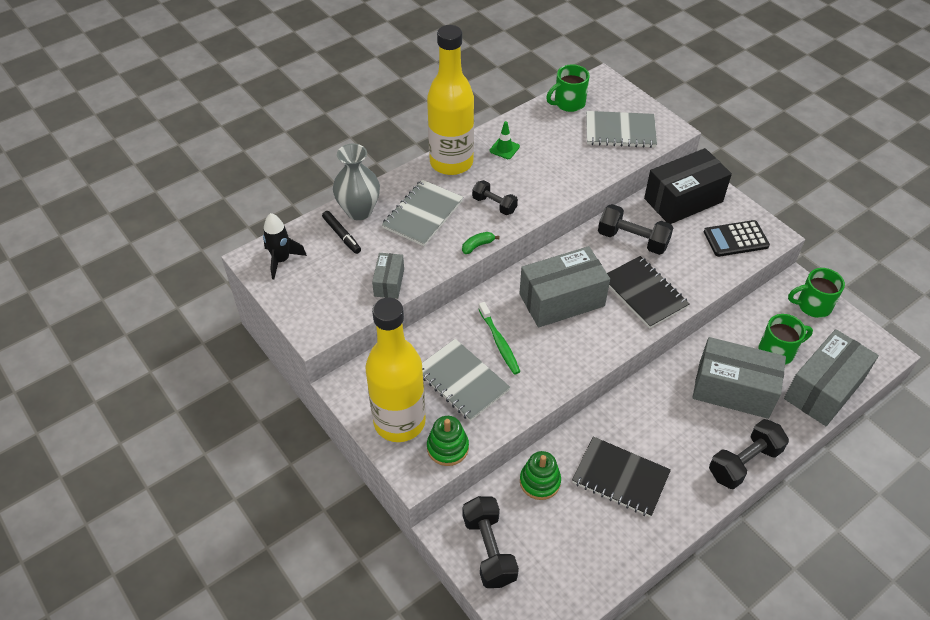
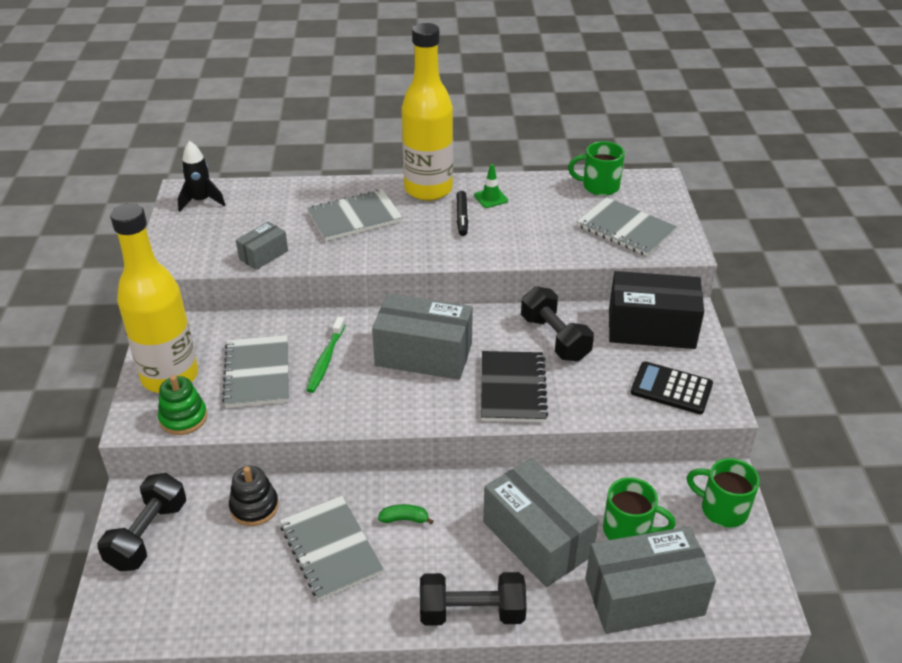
camera: 35 degrees right, 10 degrees down
black marker [322,211,361,254] -> black marker moved to [457,191,468,236]
grey vase [333,144,380,220] -> none
green banana [462,232,500,254] -> green banana moved to [378,504,433,524]
black dumbbell [472,180,518,215] -> none
green stacking toy [520,451,561,500] -> black stacking toy [229,466,279,526]
black notebook [572,436,671,517] -> grey notebook [280,496,384,601]

